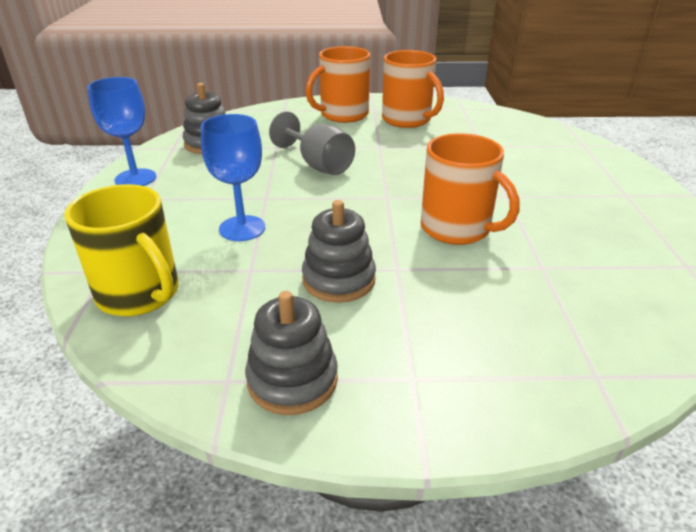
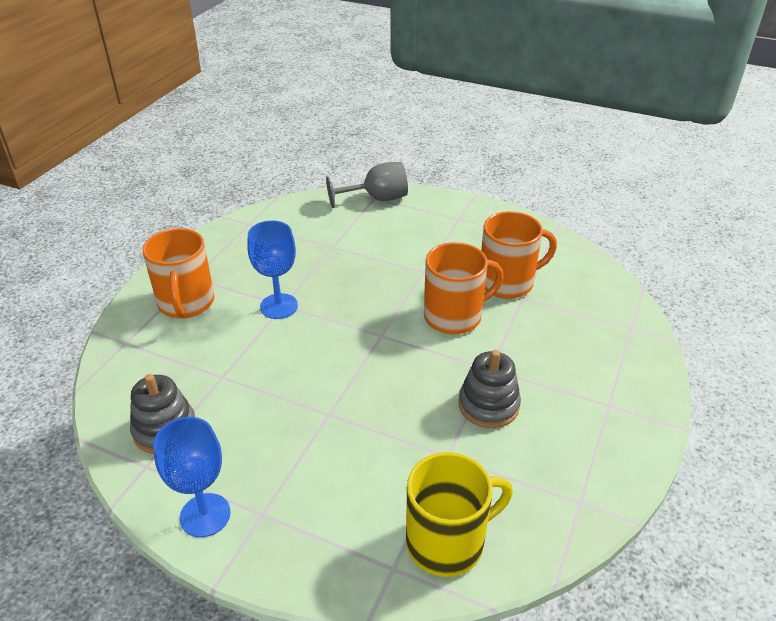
camera: 65 degrees left, 5 degrees up
blue goblet [201,114,265,241] -> blue goblet moved to [247,220,298,319]
grey stacking toy [245,291,338,415] -> none
grey goblet [269,112,355,175] -> grey goblet moved to [326,162,408,208]
orange mug [382,50,444,128] -> orange mug moved to [481,211,557,299]

